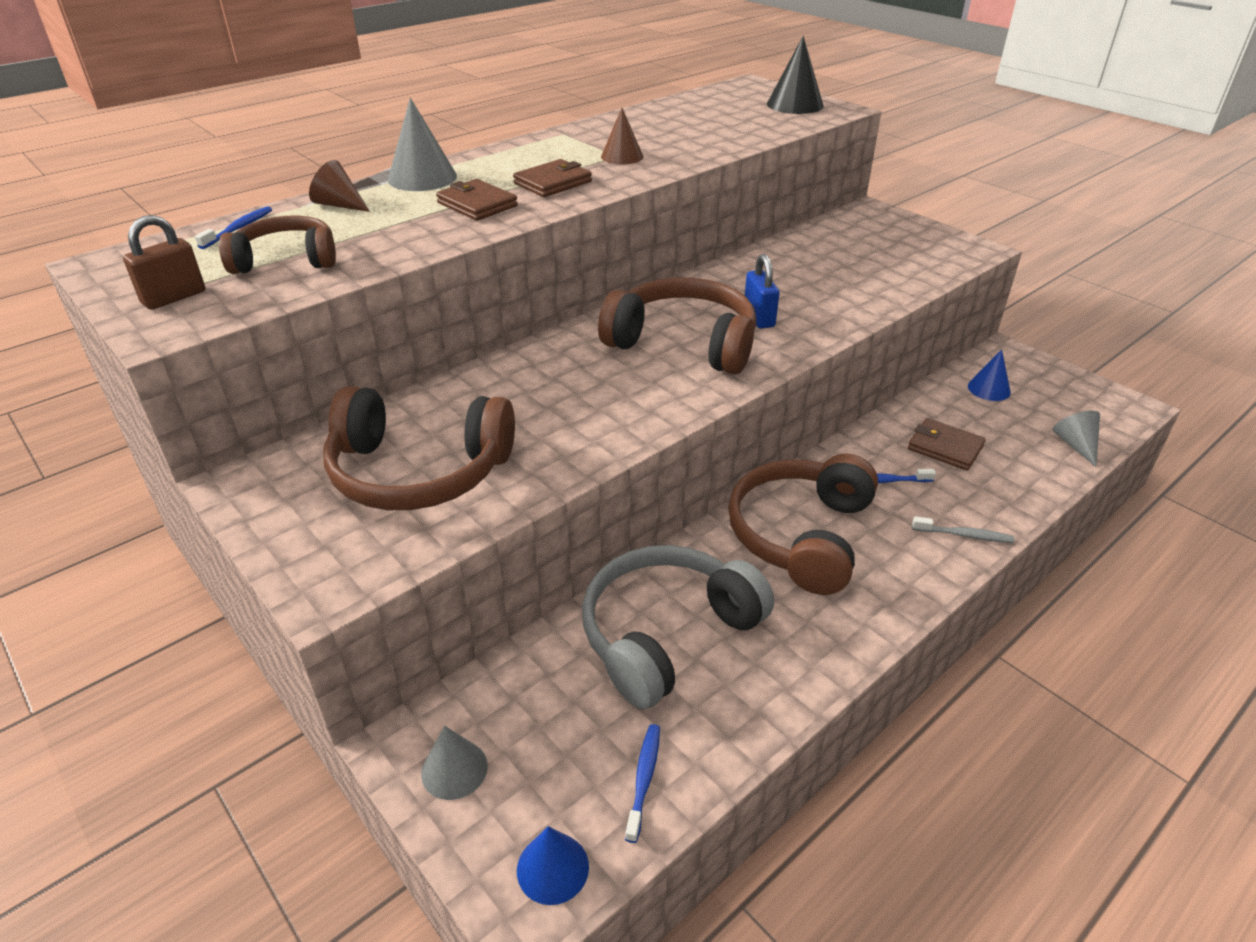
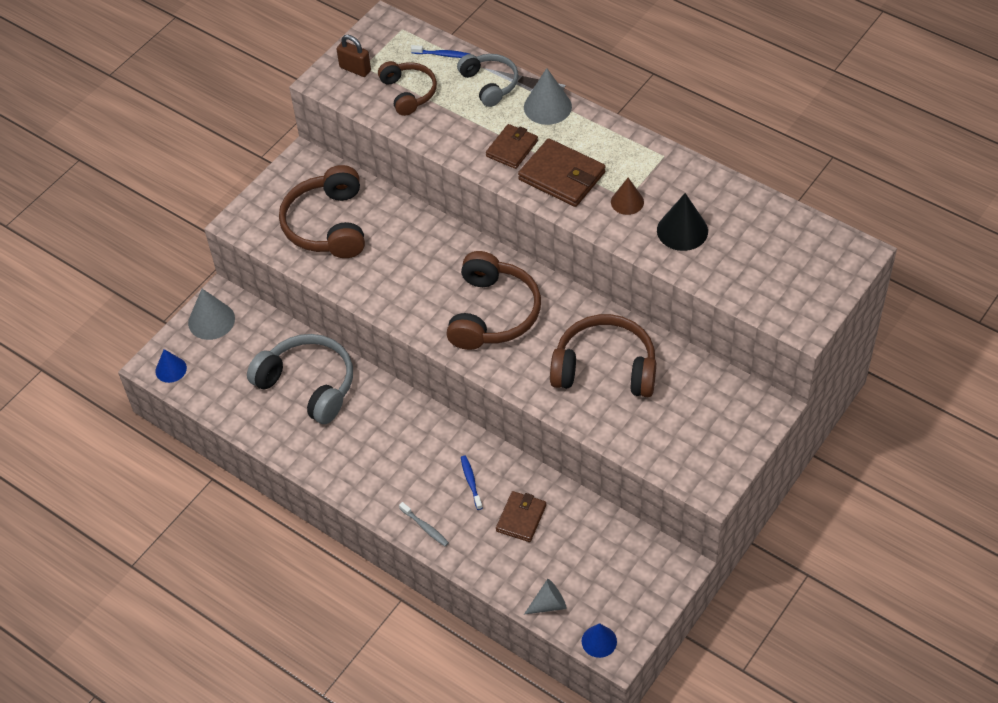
camera: 80 degrees right, 15 degrees up
brown cone [309,160,370,212] -> grey headphones [457,54,518,107]
grey cone [421,726,488,800] -> grey cone [188,289,235,340], size x1.52
brown wallet [513,159,592,197] -> brown wallet [518,138,606,207], size x1.55
blue toothbrush [625,724,660,843] -> none
brown headphones [728,454,878,595] -> brown headphones moved to [550,314,656,397]
blue padlock [745,254,780,328] -> none
black cone [767,36,824,114] -> black cone moved to [657,193,708,251]
grey toothbrush [912,516,1014,543] -> grey toothbrush turned 45 degrees counterclockwise [399,502,449,547]
blue cone [968,349,1011,401] -> blue cone moved to [582,623,617,658]

